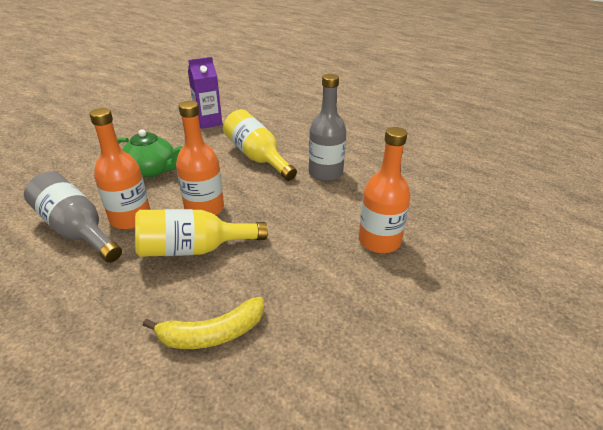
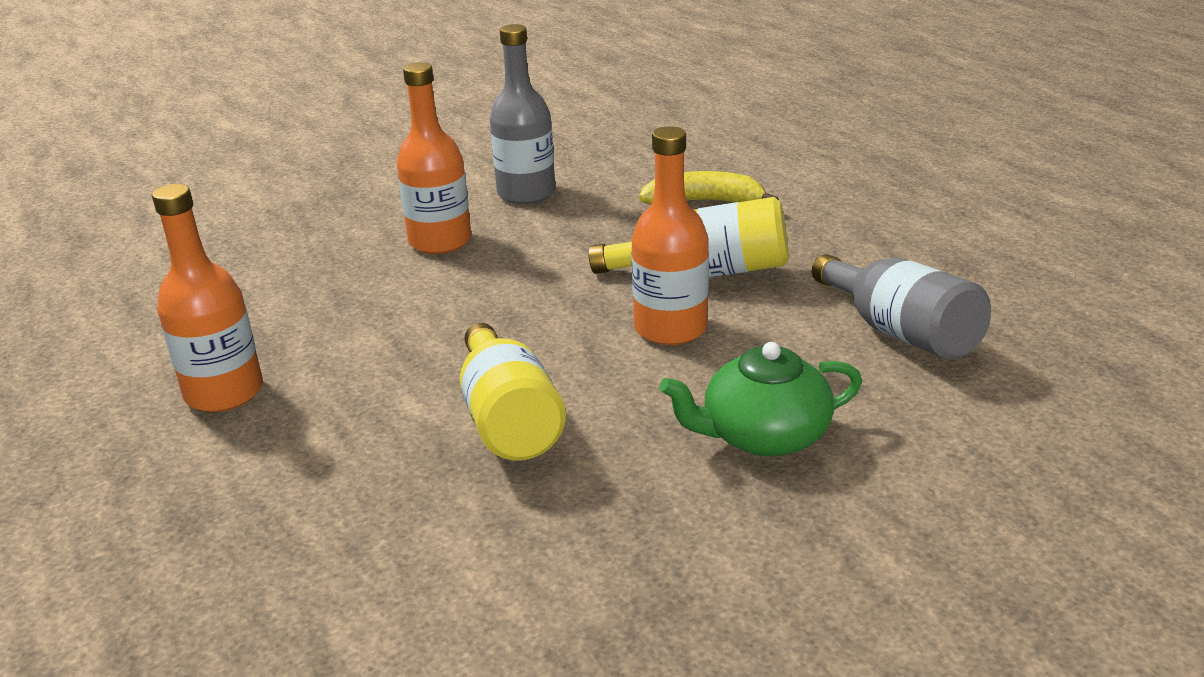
camera: 155 degrees left, 5 degrees down
orange bottle [89,108,150,230] -> orange bottle moved to [152,184,263,412]
green teapot [117,129,183,178] -> green teapot turned 60 degrees counterclockwise [660,342,862,457]
purple carton [188,57,222,129] -> none
grey bottle [309,74,346,181] -> grey bottle moved to [490,24,555,204]

